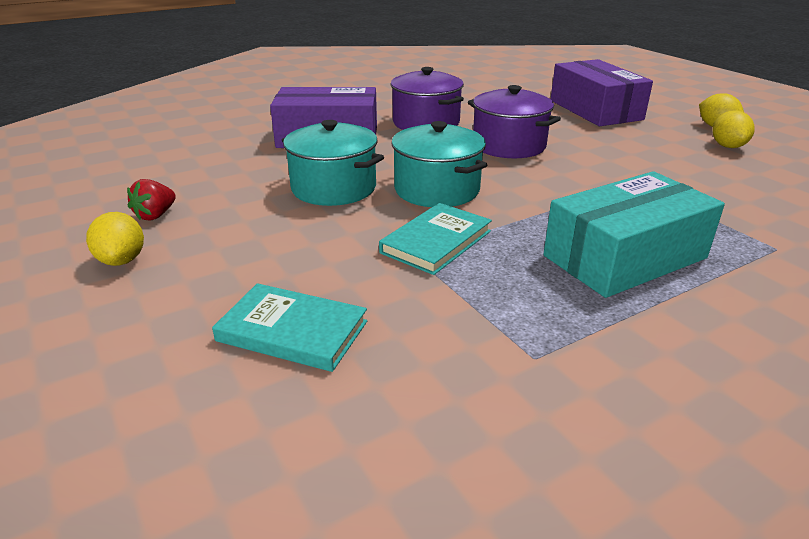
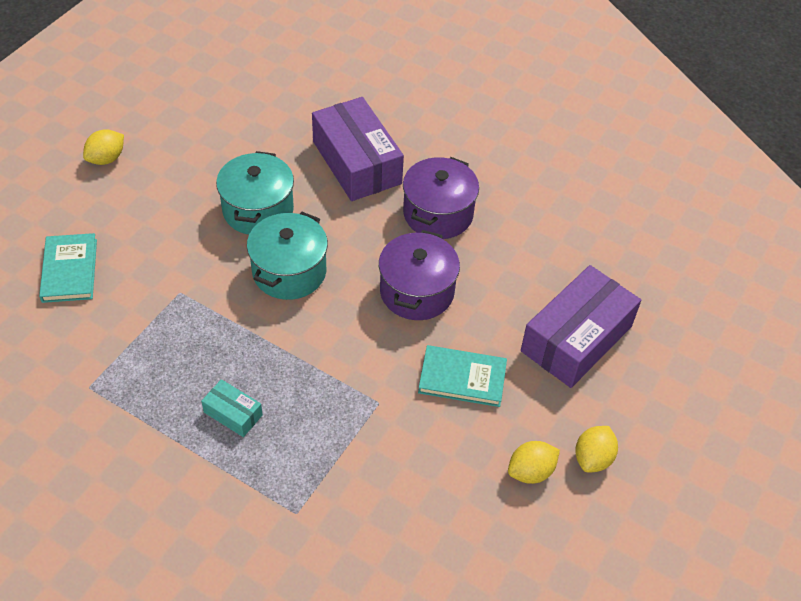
camera: 60 degrees right, 20 degrees up
red strawberry [127,179,176,221] -> none
turquoise book [379,203,492,275] -> turquoise book moved to [418,345,507,407]
turquoise box [543,171,725,298] -> turquoise box [201,379,263,437], size x0.46

